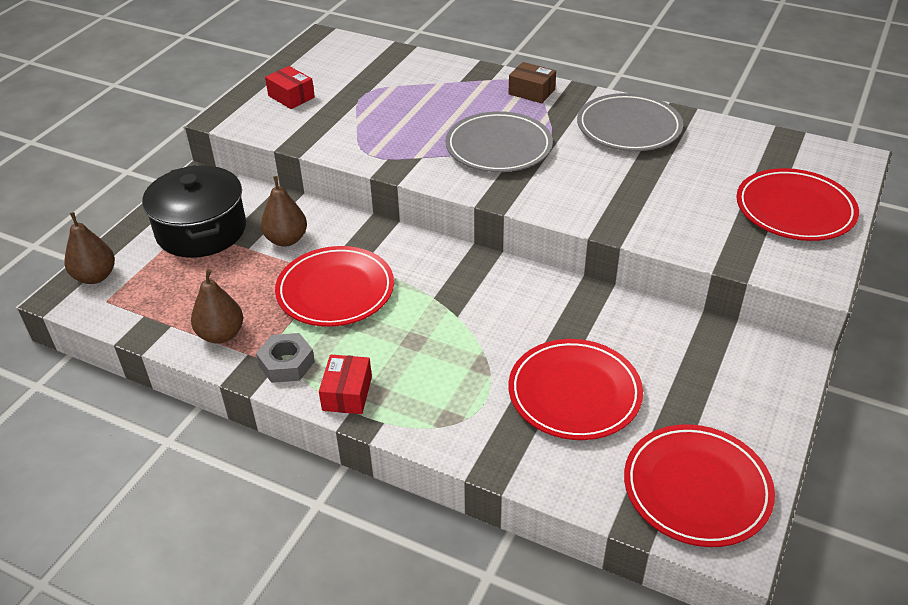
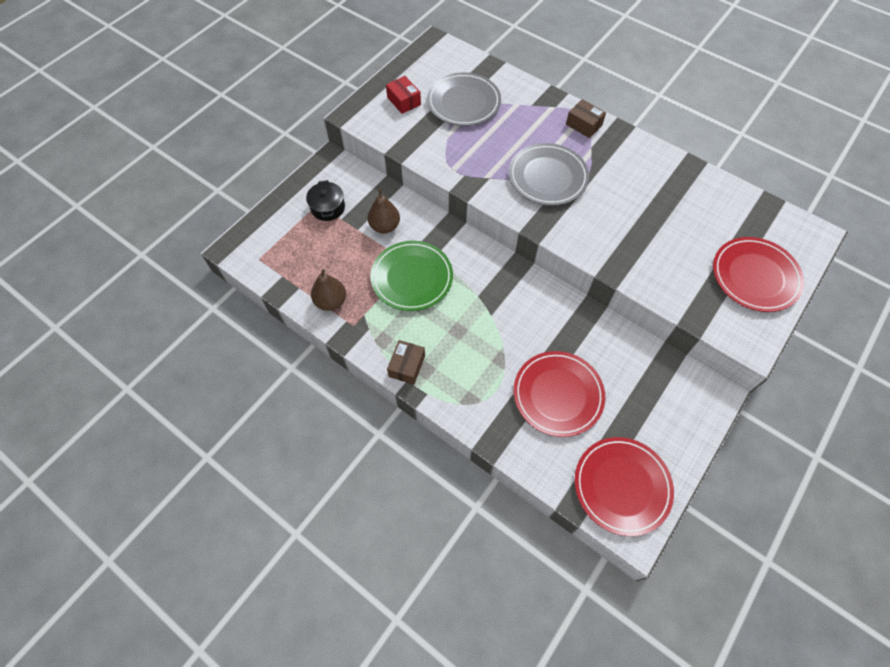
camera: 10 degrees right, 20 degrees up
brown pear [65,212,115,284] -> none
black pot [142,165,246,258] -> black pot [306,180,345,221], size x0.55
grey nut [256,333,315,383] -> none
red plate [275,246,394,327] -> green plate [371,241,453,311]
red box [319,354,372,414] -> brown box [387,340,425,385]
grey plate [577,93,683,151] -> grey plate moved to [427,72,501,126]

